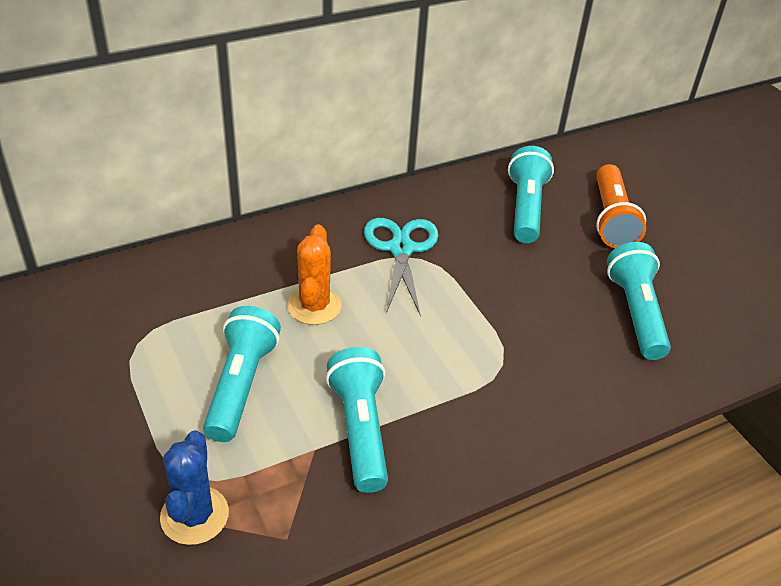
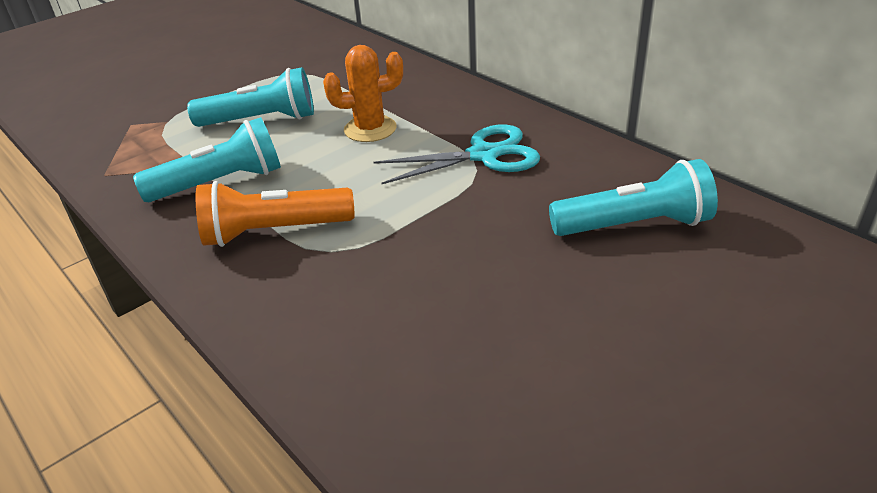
camera: 80 degrees right, 5 degrees down
blue cactus [160,431,229,545] -> none
orange flashlight [596,164,646,248] -> orange flashlight moved to [196,181,354,247]
turquoise flashlight [607,242,671,360] -> none

